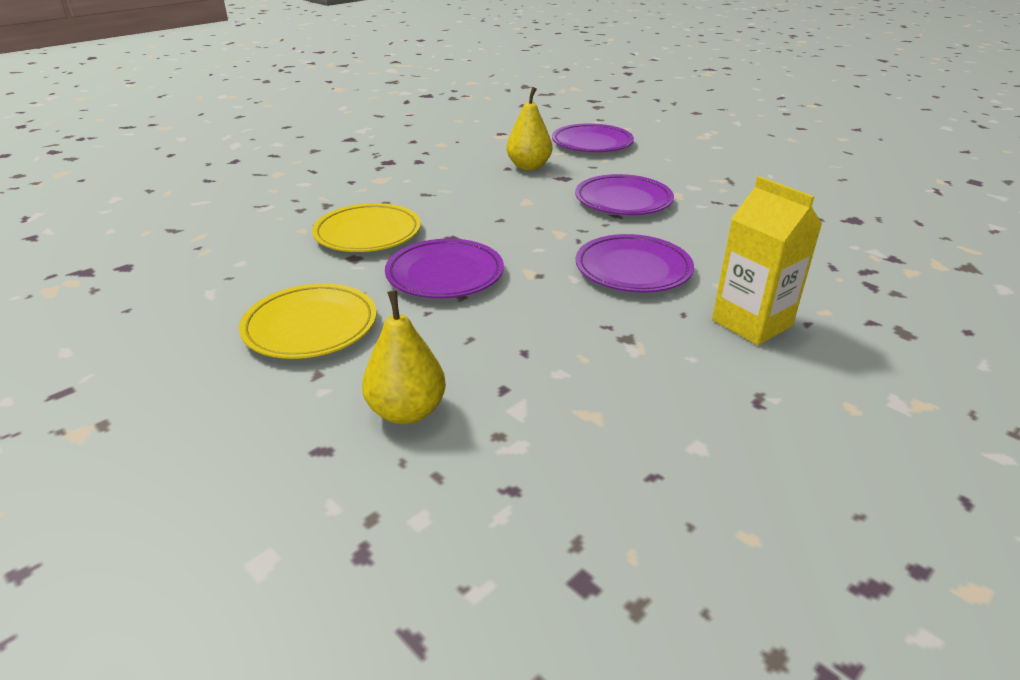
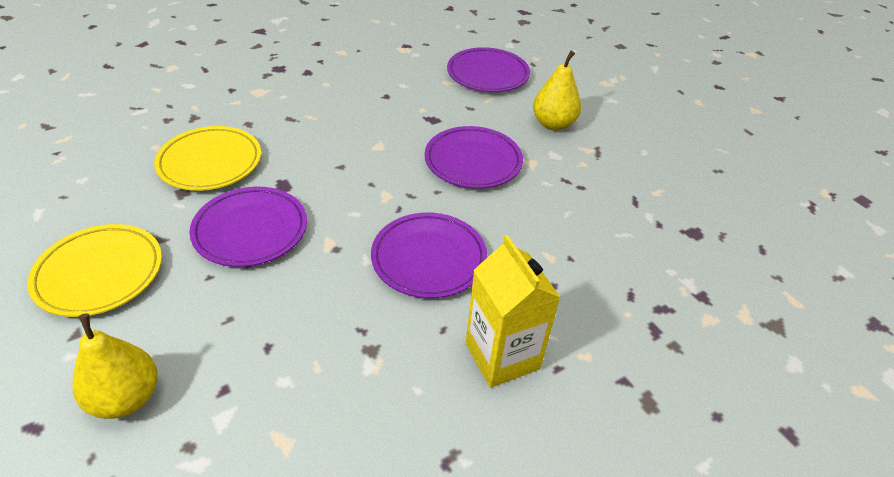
camera: 10 degrees right, 10 degrees up
yellow pear [506,87,552,170] -> yellow pear moved to [533,51,581,131]

